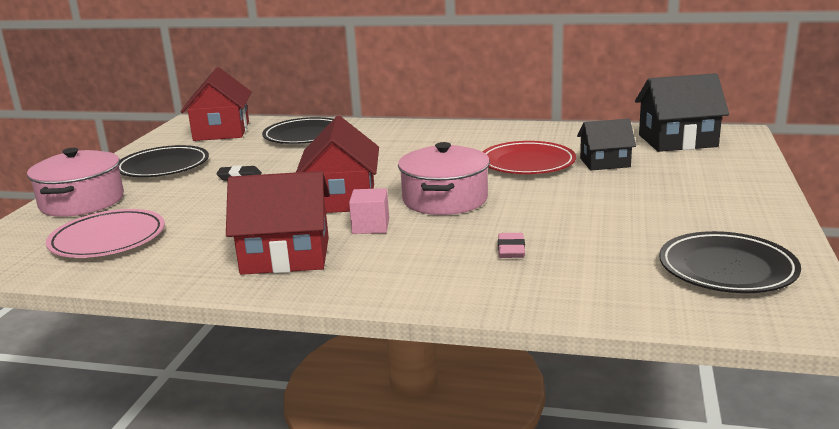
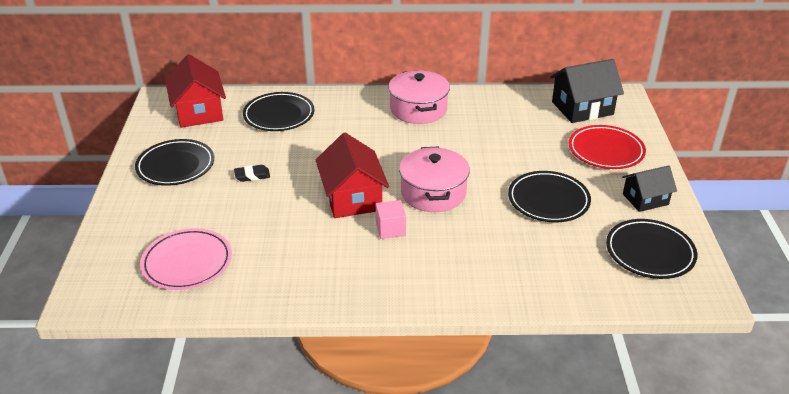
camera: 15 degrees left, 15 degrees up
pink pot [27,148,124,217] -> pink pot moved to [388,70,450,124]
red house [226,171,330,275] -> none
red plate [482,141,576,174] -> red plate moved to [569,125,646,169]
pink eraser [498,233,525,258] -> none
black house [577,119,636,170] -> black house moved to [622,166,677,212]
none -> black plate [508,171,591,222]

